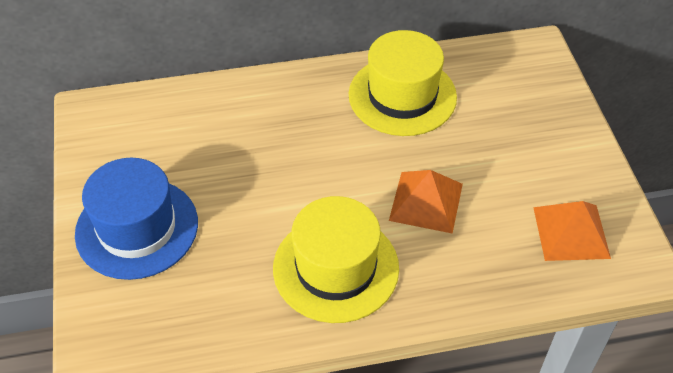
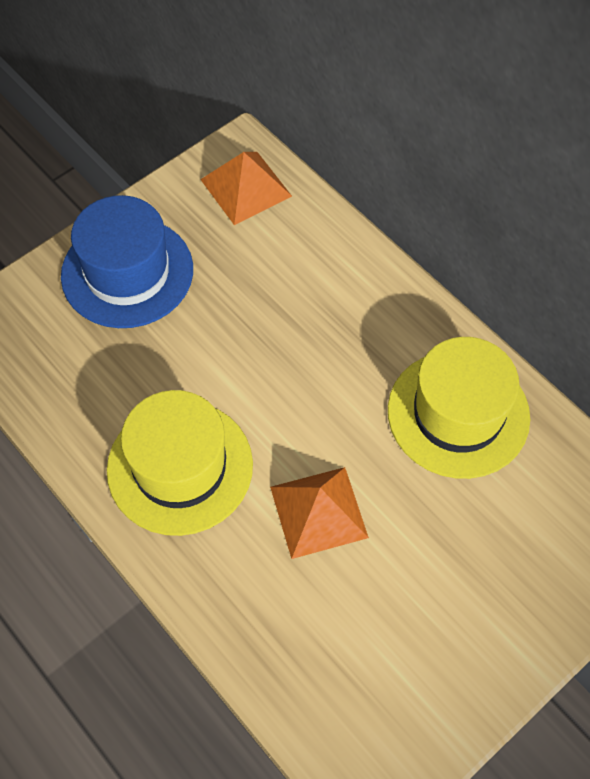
camera: 60 degrees right, 10 degrees up
orange pyramid [533,201,611,261] -> orange pyramid moved to [200,152,292,225]

